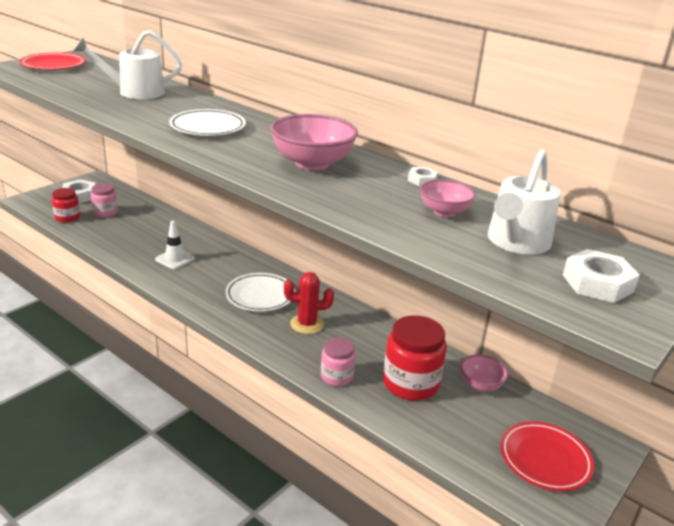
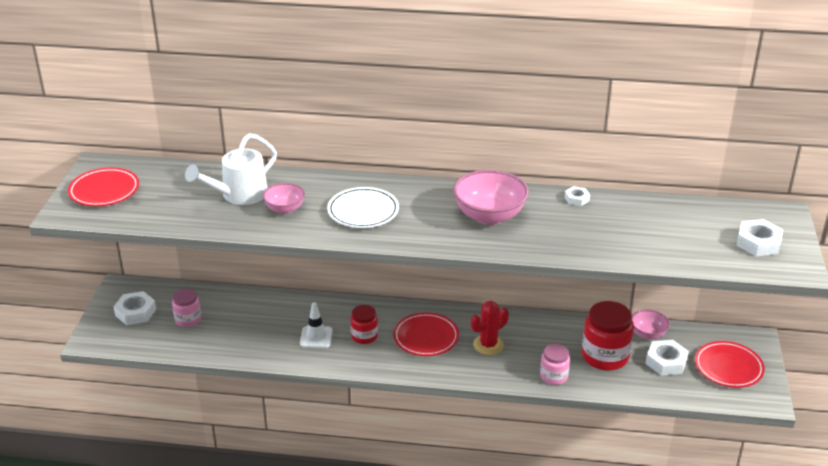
camera: 30 degrees left, 5 degrees up
red jar [52,188,80,223] -> red jar moved to [350,305,378,344]
white plate [225,273,295,312] -> red plate [393,312,459,356]
pink bowl [420,179,476,217] -> pink bowl moved to [263,183,305,214]
white watering can [488,149,561,255] -> none
none -> white nut [646,340,689,376]

